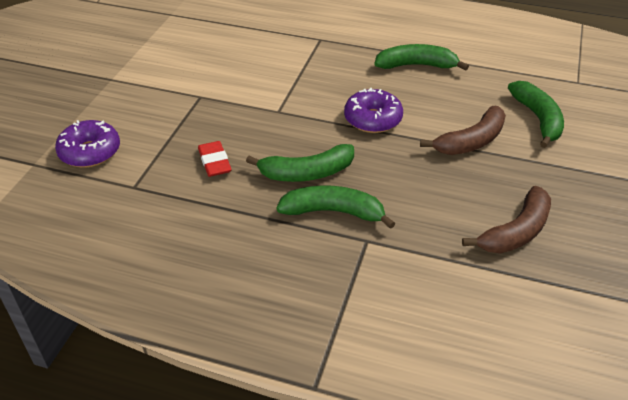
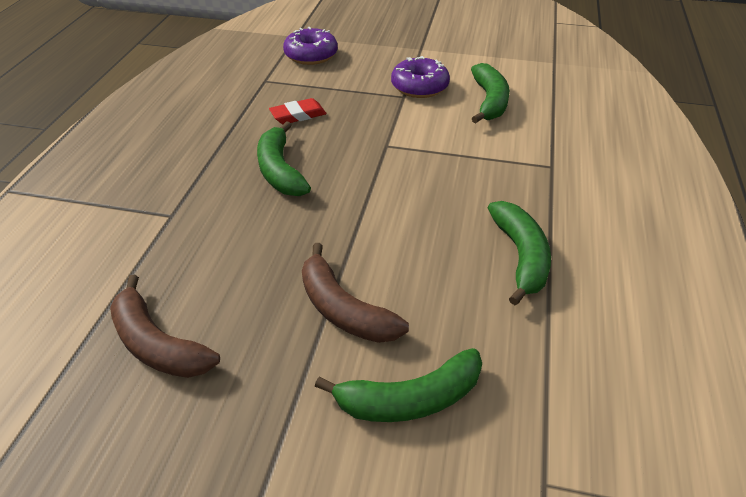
camera: 85 degrees right, 0 degrees up
green banana [276,185,395,229] -> green banana moved to [471,63,510,123]
purple donut [344,88,403,133] -> purple donut moved to [391,56,450,98]

